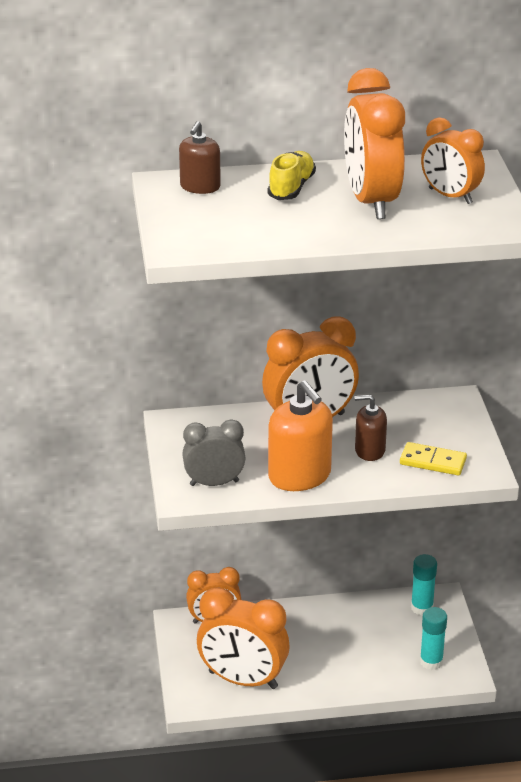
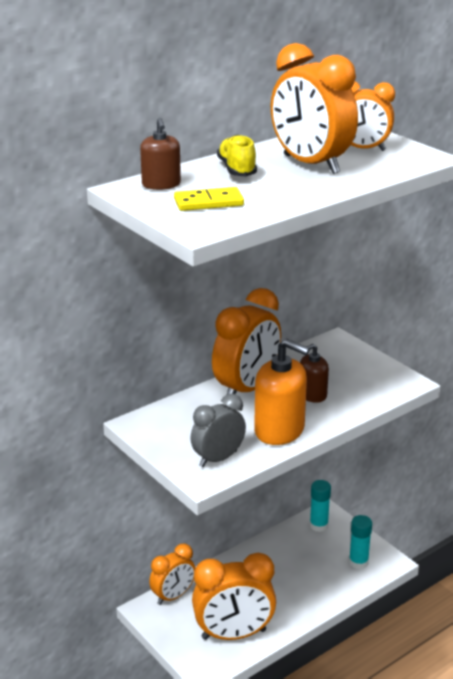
camera: 30 degrees left, 5 degrees down
yellow domino [400,442,467,476] -> yellow domino moved to [174,187,244,211]

